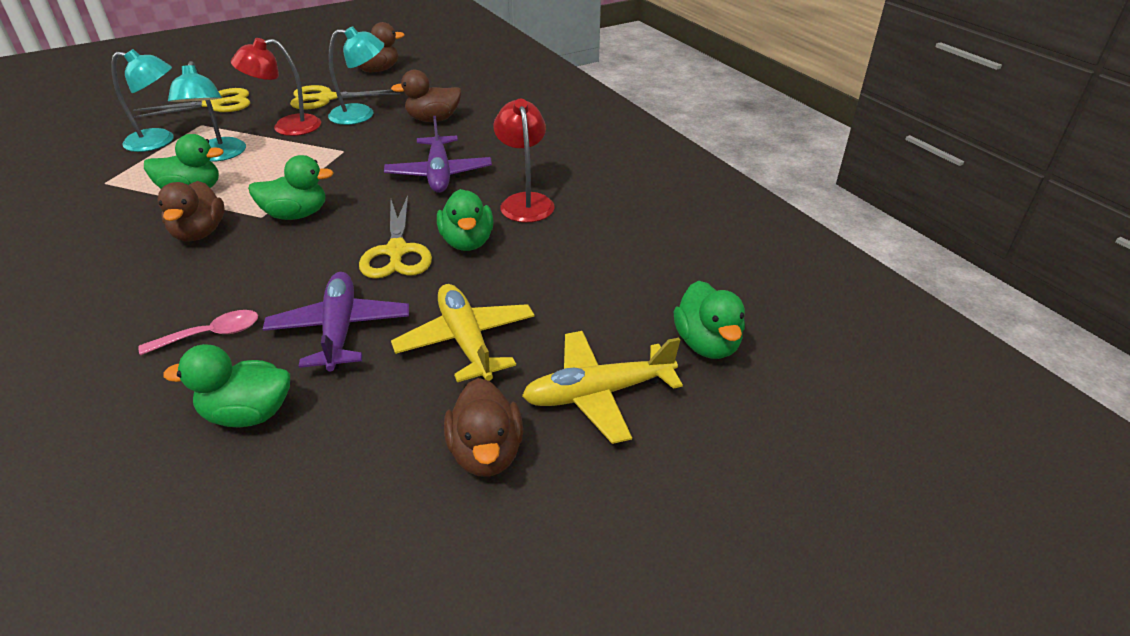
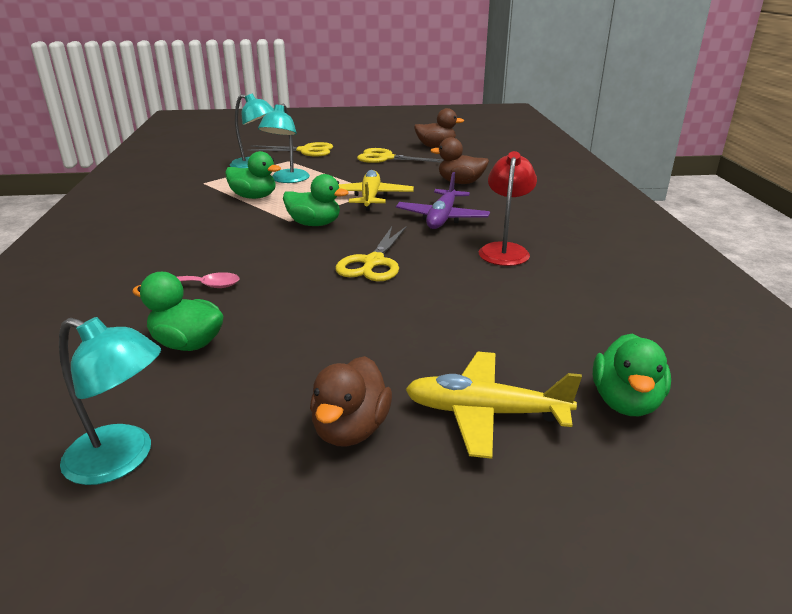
camera: 25 degrees right, 10 degrees down
brown duck [157,181,225,242] -> none
red lamp [231,38,321,136] -> none
purple plane [263,272,409,371] -> none
turquoise lamp [328,26,384,125] -> turquoise lamp moved to [59,317,161,485]
yellow plane [391,284,535,382] -> yellow plane moved to [339,170,414,211]
green duck [437,189,494,251] -> none

